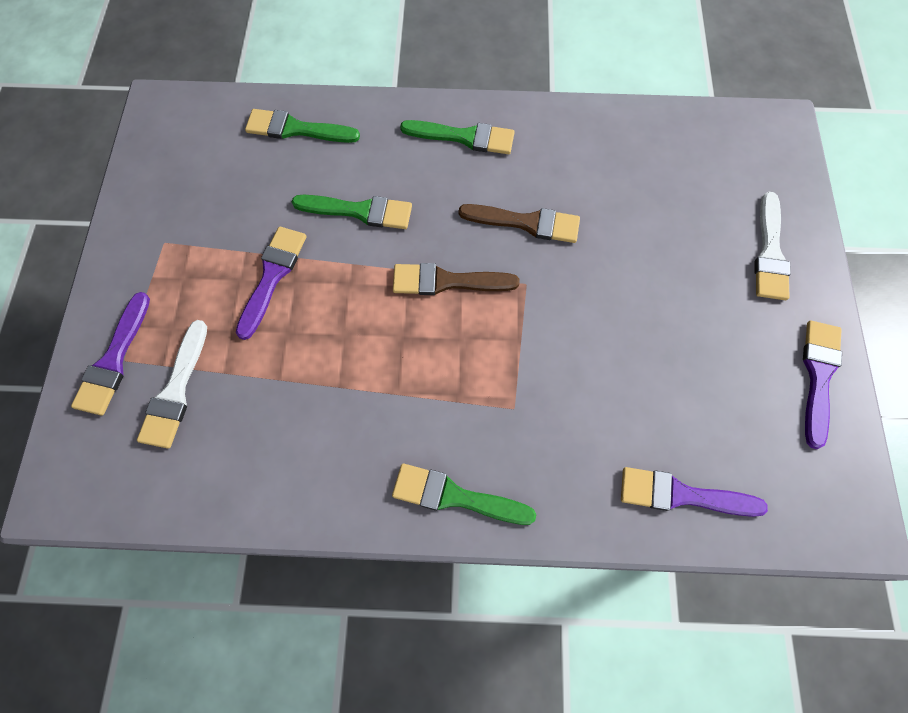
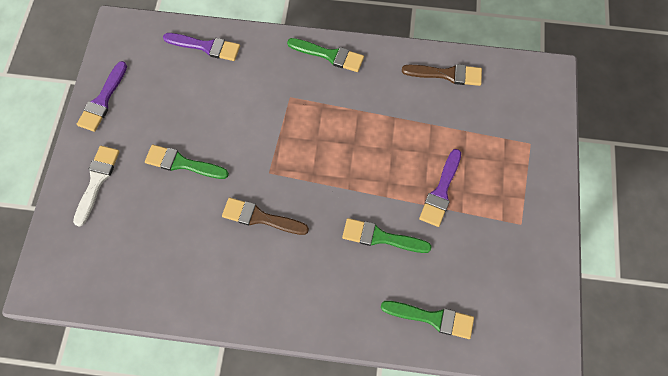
camera: 175 degrees left, 0 degrees up
purple brush [71,292,150,415] -> none
white brush [137,320,207,449] -> none
brown brush [393,263,519,295] -> brown brush moved to [402,64,482,86]
green brush [400,120,514,154] -> green brush moved to [145,145,229,179]

